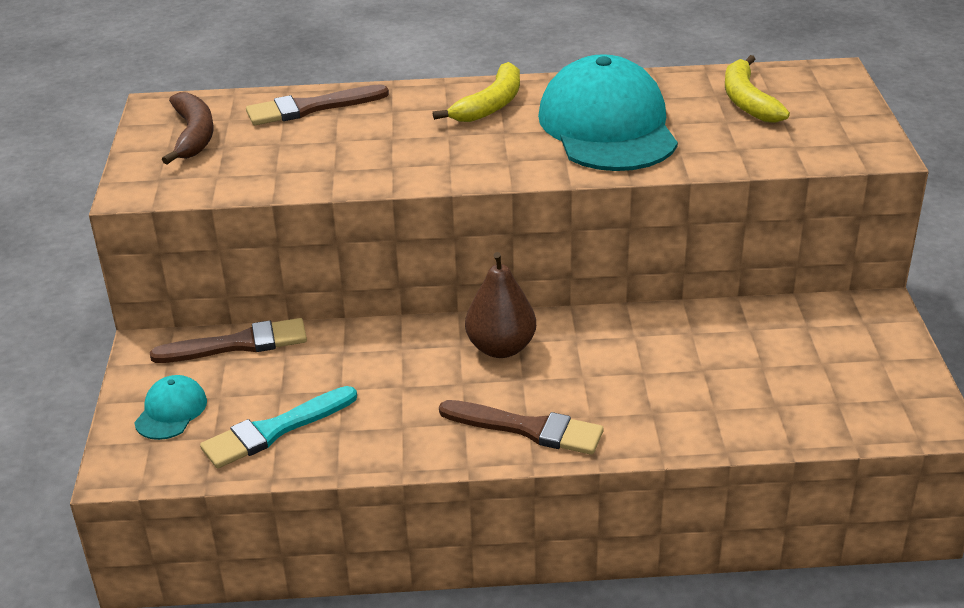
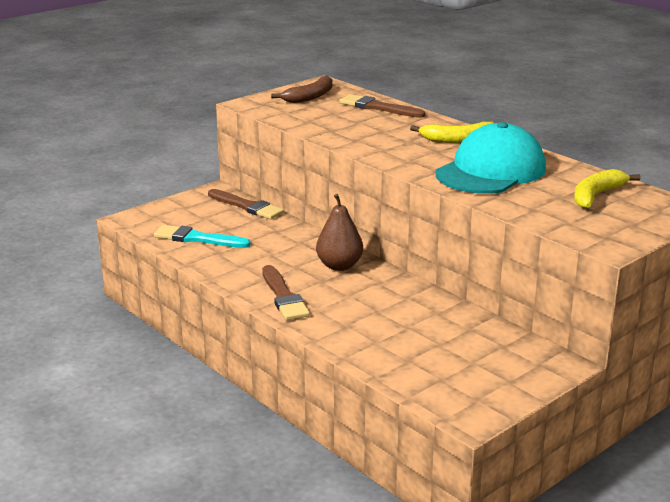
camera: 50 degrees right, 10 degrees down
turquoise cap [134,375,207,440] -> none

